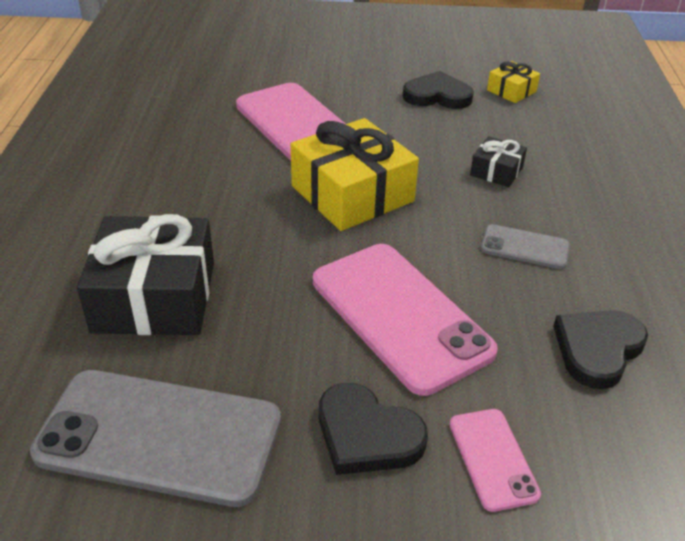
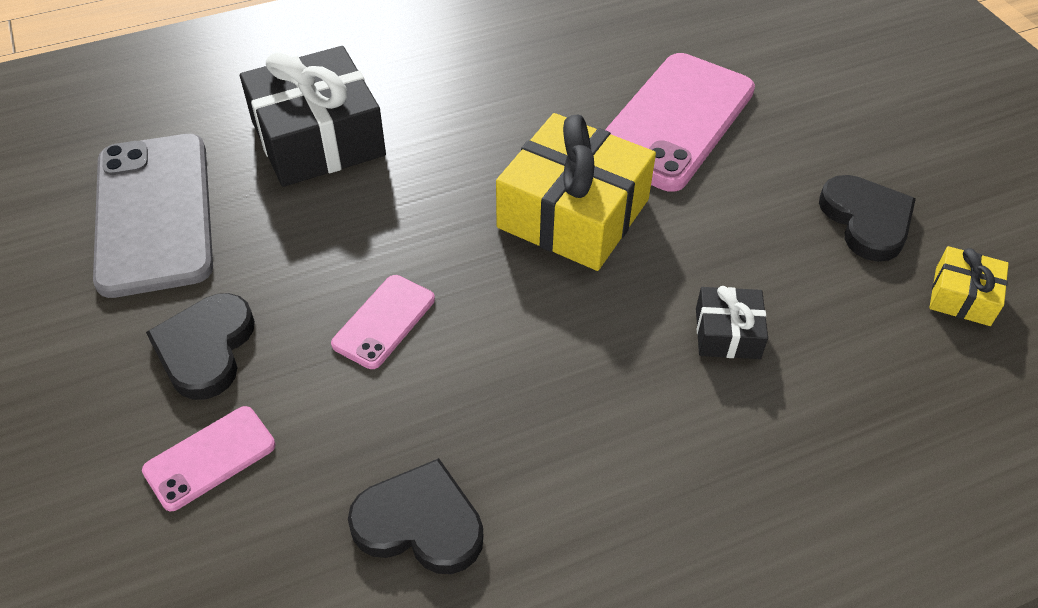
camera: 65 degrees right, 10 degrees up
pink phone [313,244,498,396] -> pink phone [331,275,435,369], size x0.48
grey phone [481,224,570,269] -> none

